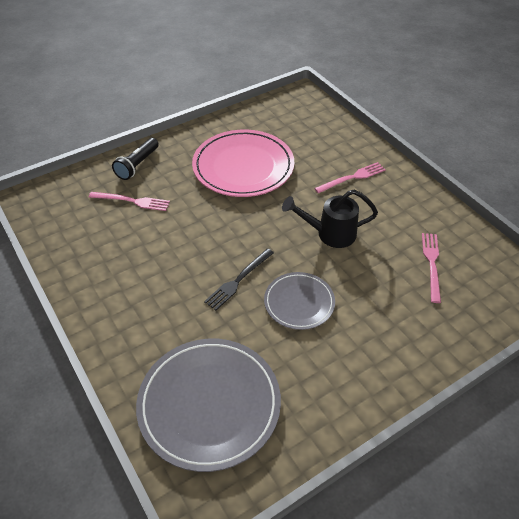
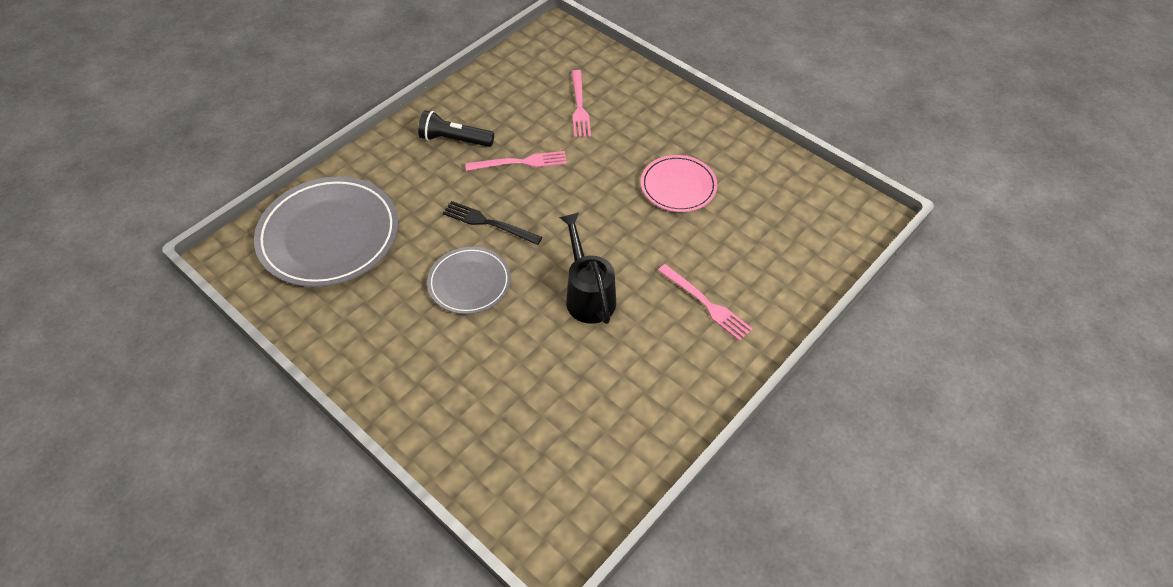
camera: 75 degrees right, 5 degrees up
black flashlight [112,138,159,180] -> black flashlight moved to [418,110,494,147]
pink plate [192,130,294,197] -> pink plate [641,155,717,212], size x0.57
pink fork [422,233,441,303] -> pink fork moved to [466,151,567,171]

